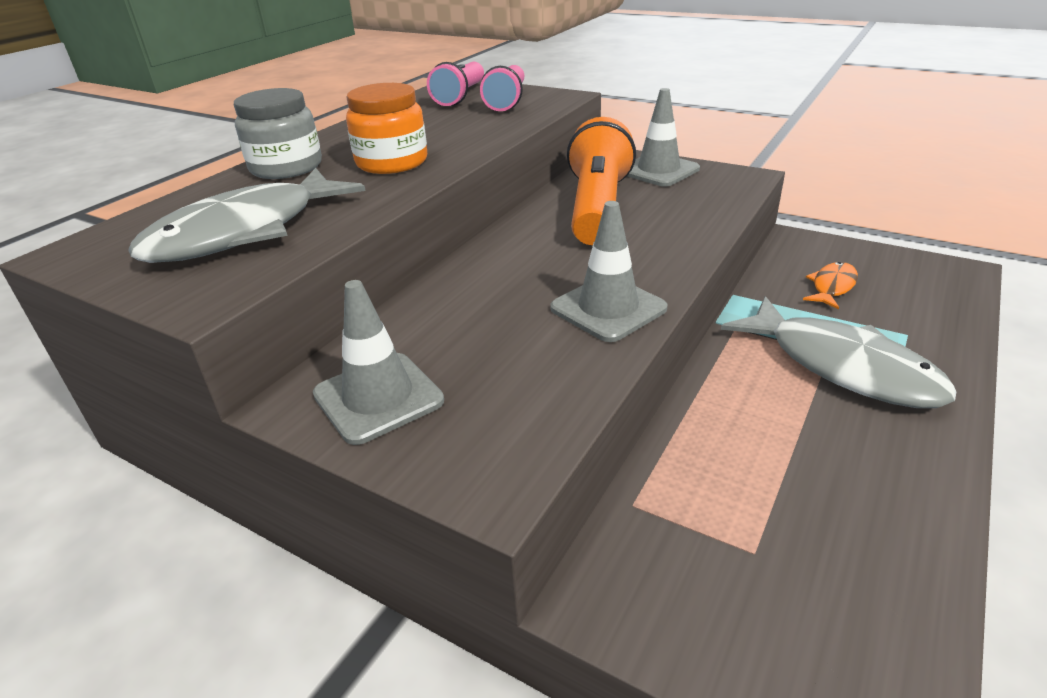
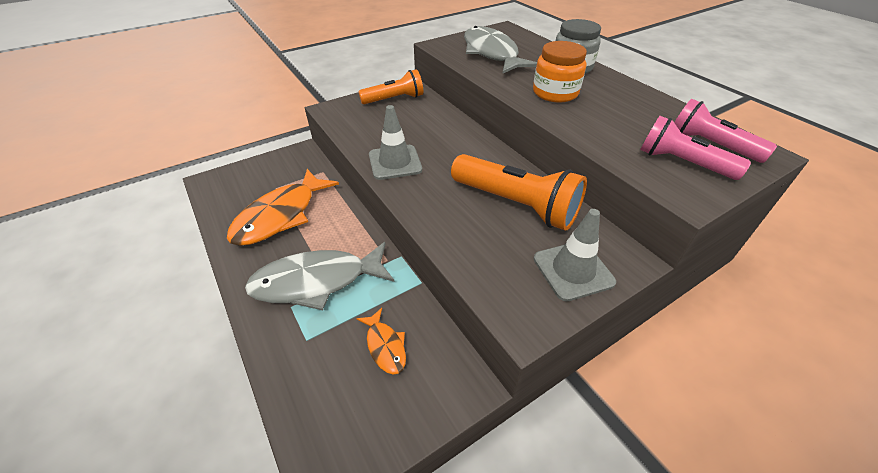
camera: 115 degrees right, 10 degrees up
grey traffic cone [313,280,444,445] -> orange flashlight [358,69,423,104]
none -> orange fish [227,169,339,246]

